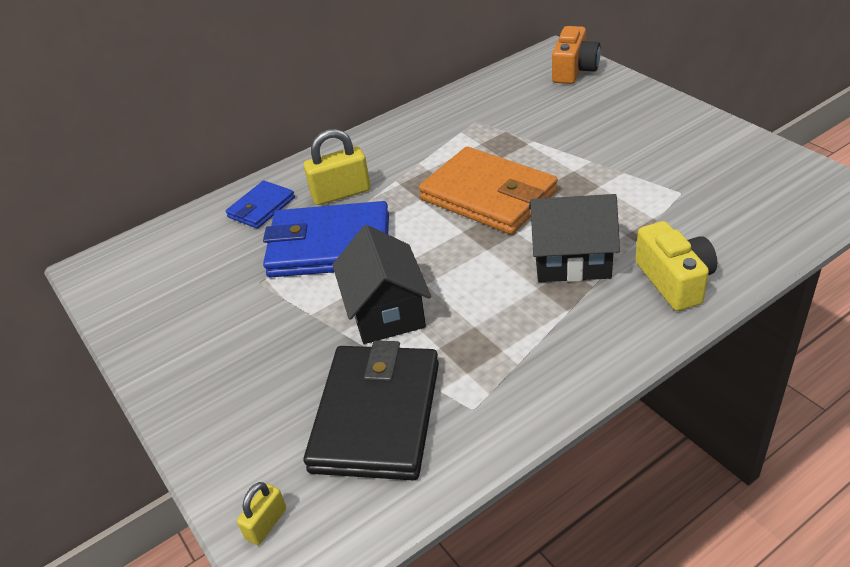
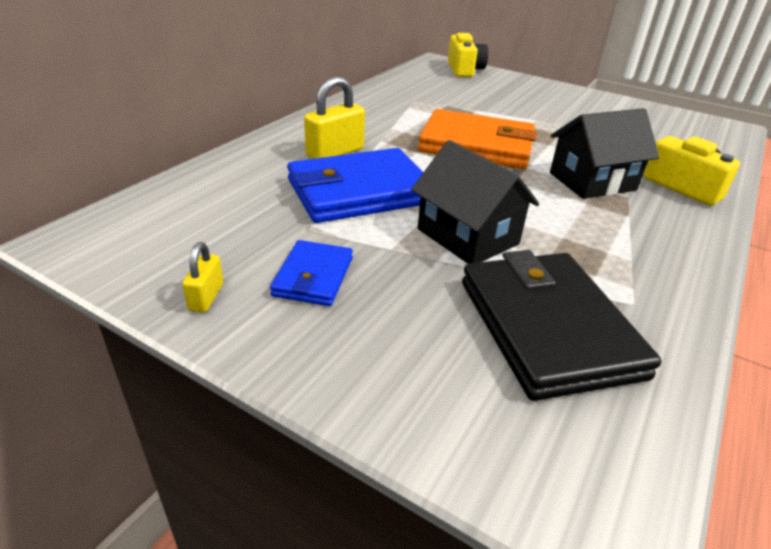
camera: 30 degrees left, 5 degrees down
blue wallet [226,180,295,229] -> blue wallet moved to [270,240,353,306]
yellow padlock [237,482,286,545] -> yellow padlock moved to [182,242,223,312]
orange camera [552,26,601,84] -> yellow camera [448,33,488,77]

